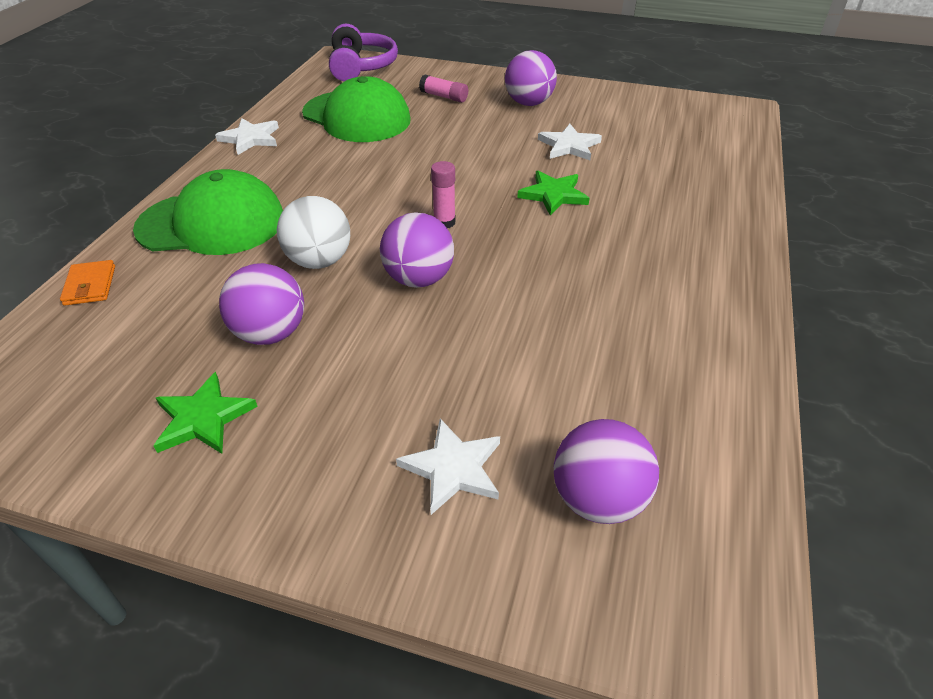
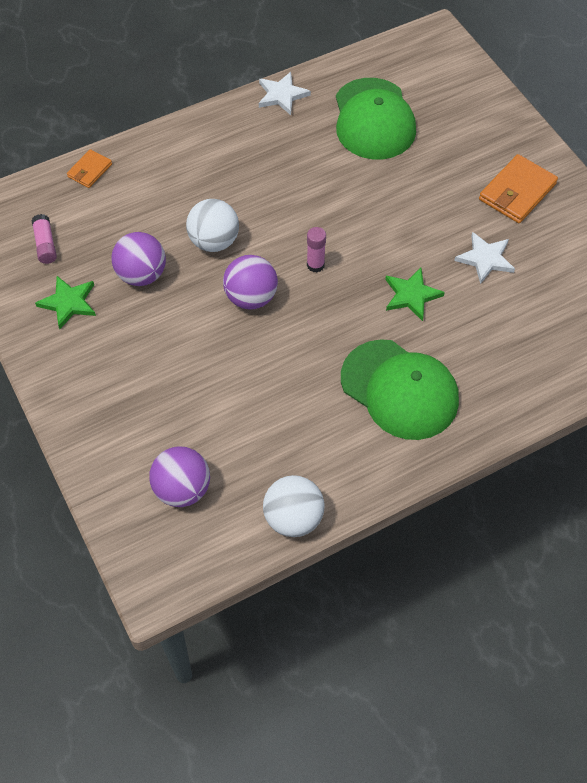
camera: 45 degrees right, 15 degrees up
green cap [133,169,283,255] -> green cap moved to [341,339,459,440]
purple headphones [329,23,398,81] -> none
white star [396,419,500,515] -> none
pink glue stick [419,74,468,103] -> pink glue stick moved to [31,214,57,264]
purple ball [505,50,557,106] -> orange wallet [479,154,558,223]
none -> white ball [263,475,325,537]

